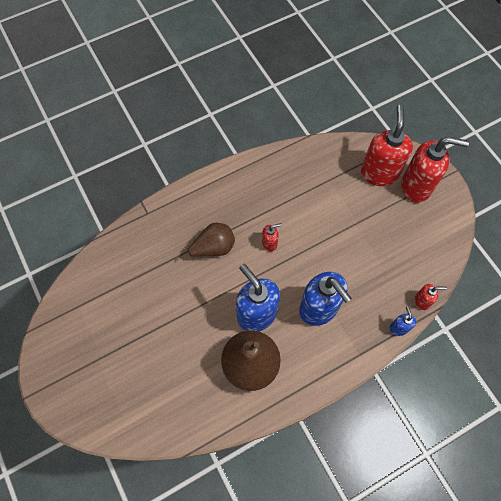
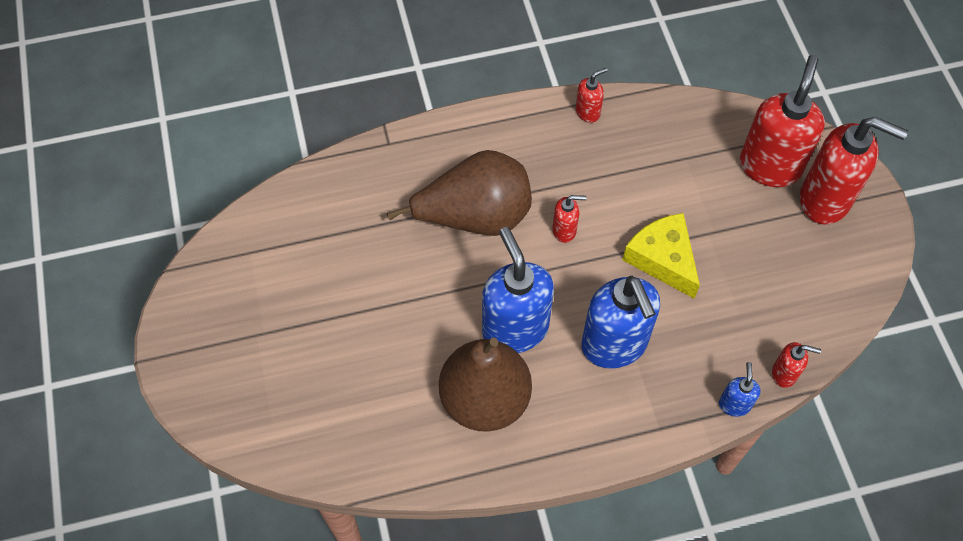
camera: 15 degrees right, 5 degrees down
brown pear [180,223,235,259] -> brown pear [387,150,532,236], size x1.57
none -> red soap dispenser [576,68,608,123]
none -> yellow cheese [623,213,700,299]

